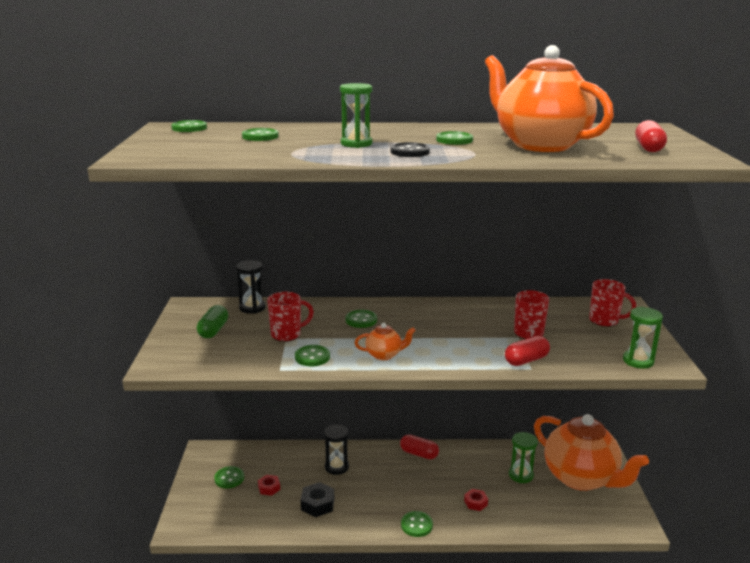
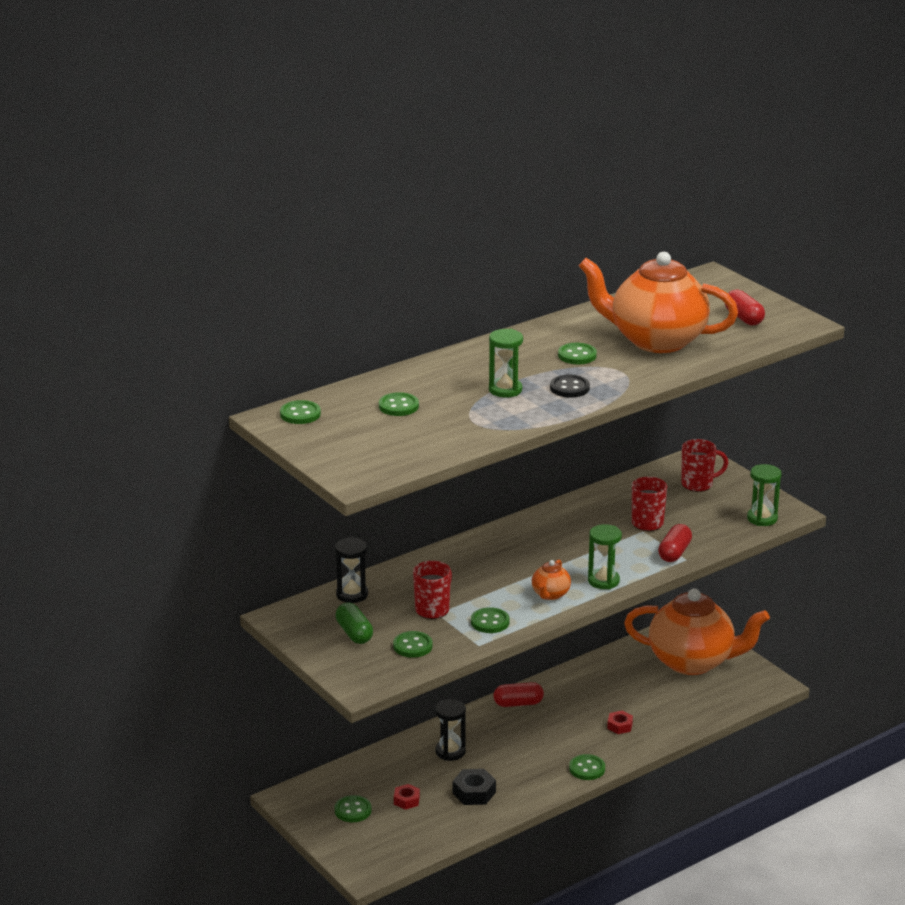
camera: 35 degrees left, 5 degrees up
green button [346,310,377,328] -> green button moved to [393,631,433,658]
orange teapot [355,323,416,360] -> orange teapot turned 150 degrees clockwise [532,560,571,600]
green hourglass [509,432,538,483] -> green hourglass moved to [588,524,622,589]

